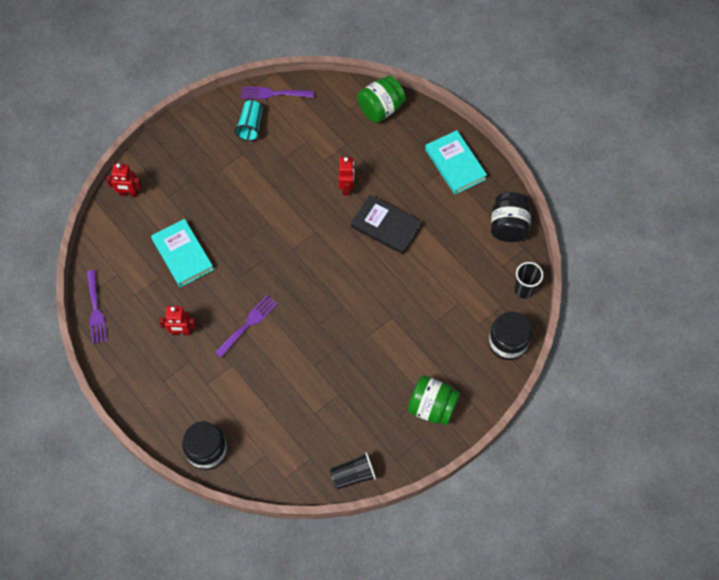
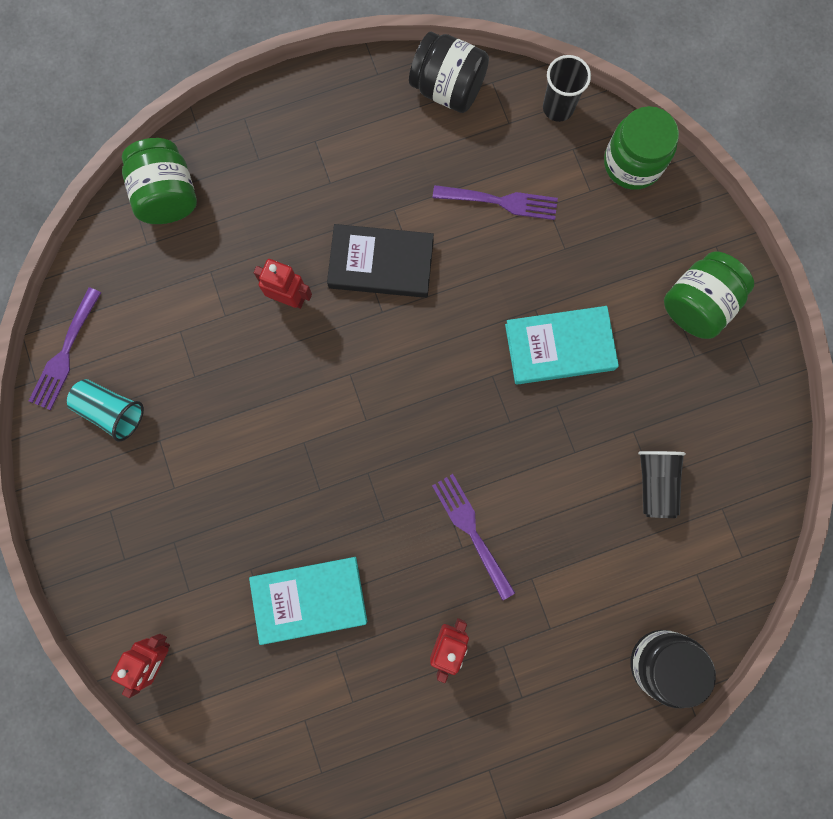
camera: 70 degrees left, 15 degrees up
purple fork [87,270,107,344] -> purple fork moved to [433,185,558,220]
black cup [330,452,376,489] -> black cup moved to [638,451,686,518]
black book [351,195,422,255] -> black book turned 45 degrees clockwise [327,224,434,298]
turquoise book [425,130,487,194] -> turquoise book moved to [505,306,619,385]
black jar [488,312,532,360] -> green jar [604,106,679,190]

